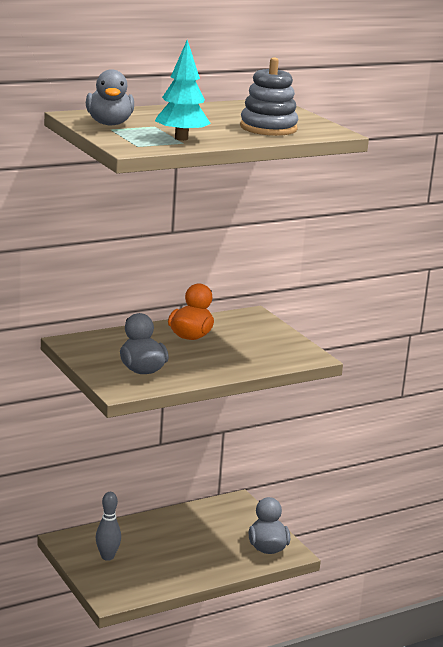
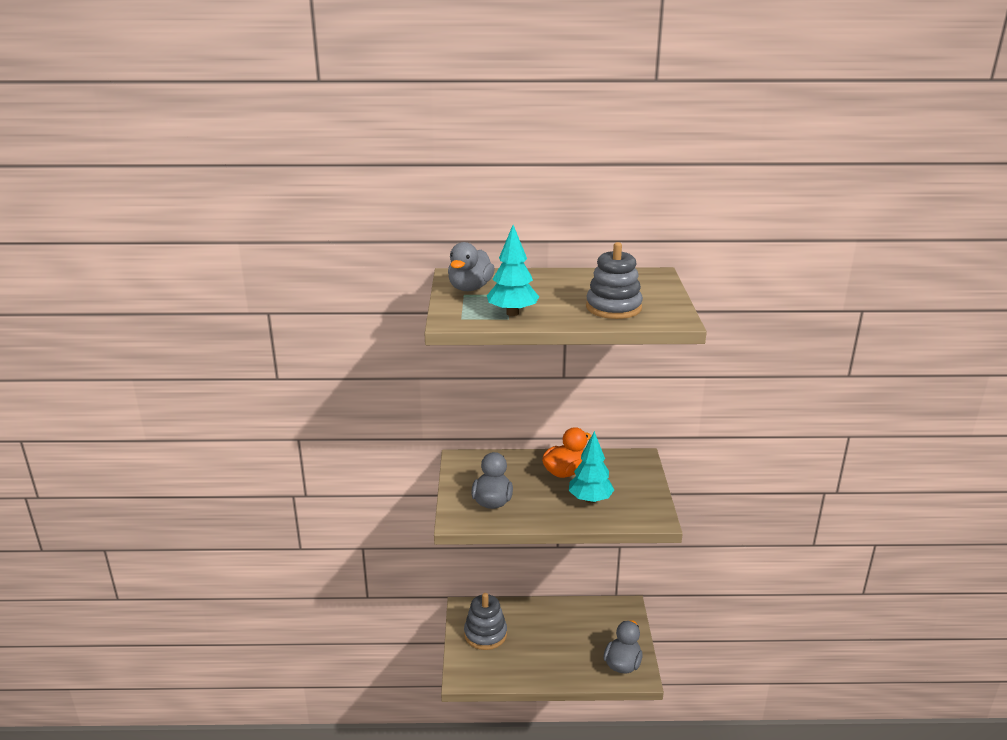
camera: 30 degrees right, 5 degrees up
grey bowling pin [96,492,121,561] -> grey stacking toy [464,593,507,650]
none -> turquoise tree [569,431,614,503]

